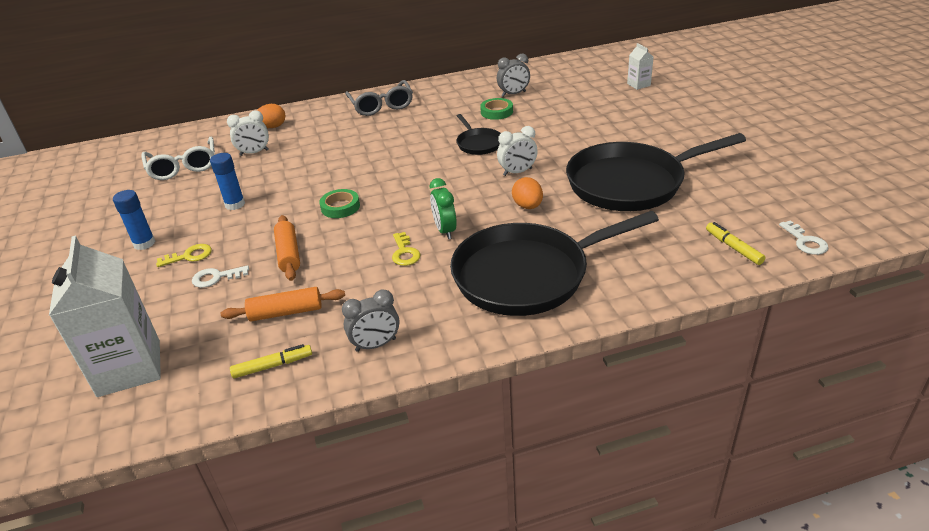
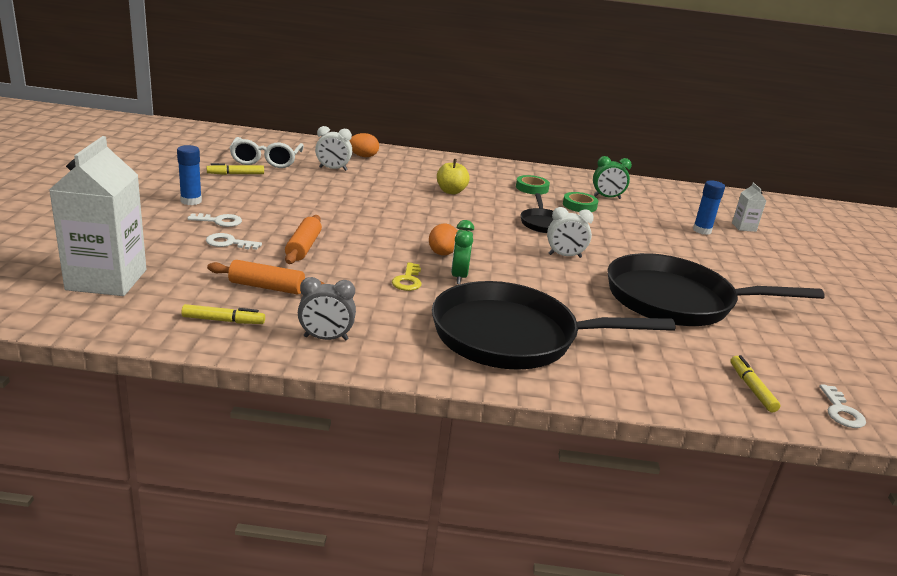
camera: 15 degrees right, 10 degrees down
yellow key [156,244,212,267] -> white key [187,213,242,227]
blue glue stick [210,153,245,210] -> blue glue stick moved to [693,180,725,235]
green tape [319,189,360,218] -> green tape moved to [516,175,550,194]
grey glasses [345,80,413,116] -> none
grey clock [497,53,530,97] -> green clock [593,156,632,199]
orange egg [512,177,543,209] -> orange egg moved to [429,224,457,255]
none -> yellow marker [207,163,264,175]
none -> yellow apple [437,159,470,194]

